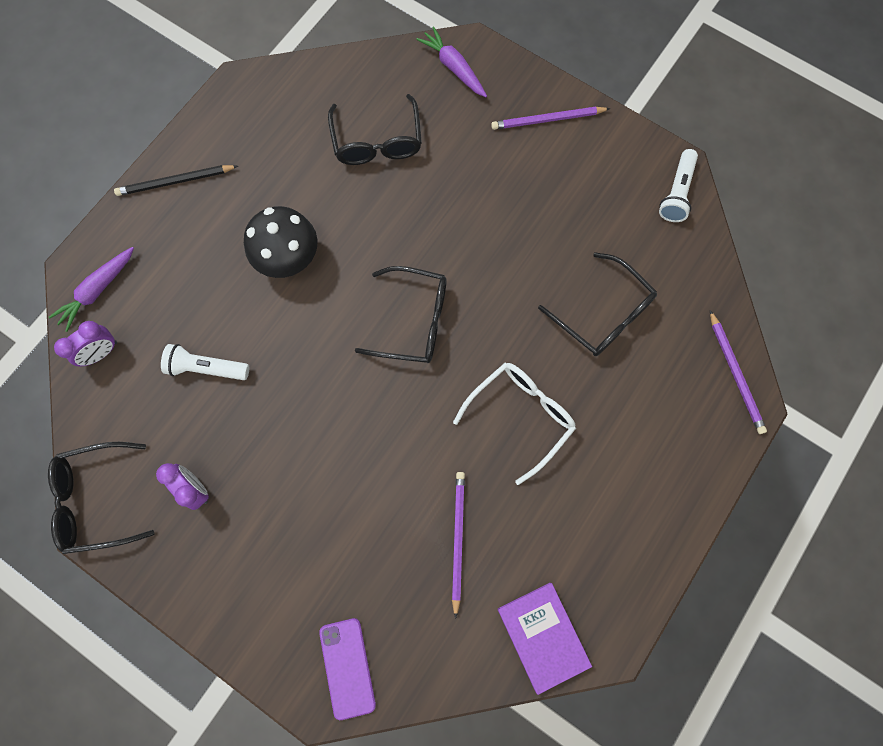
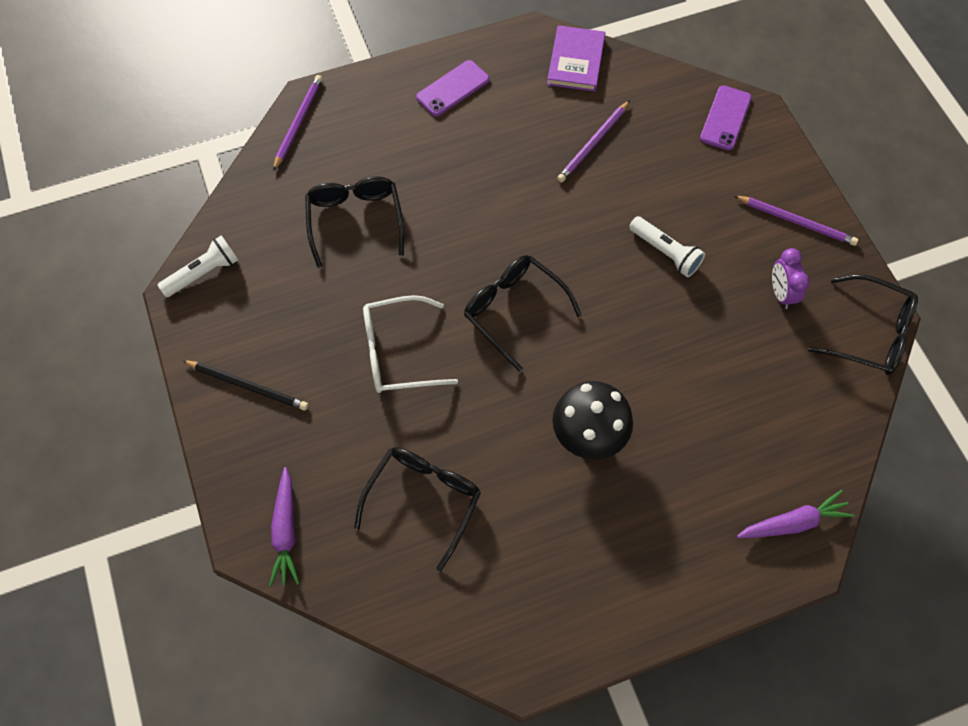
camera: 145 degrees left, 10 degrees down
purple clock [54,321,117,367] -> none
black pencil [114,165,238,196] -> black pencil moved to [182,360,308,411]
white flashlight [161,344,249,380] -> white flashlight moved to [629,216,705,277]
white glasses [453,363,576,485] -> white glasses moved to [363,295,458,393]
purple pencil [491,107,610,130] -> purple pencil moved to [734,195,858,246]
none -> purple phone [416,60,489,116]

